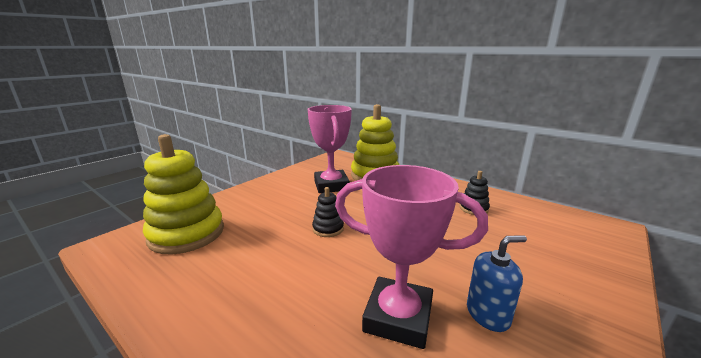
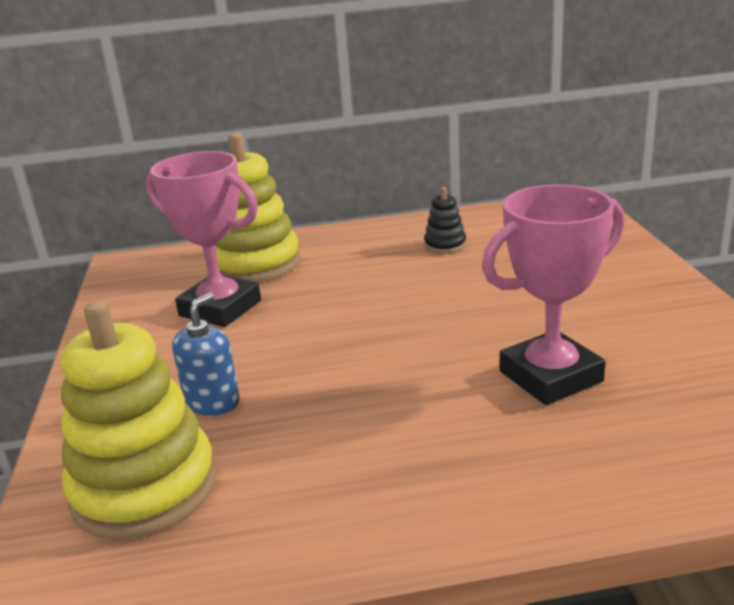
camera: 45 degrees left, 5 degrees up
black stacking toy [312,187,344,237] -> none
blue soap dispenser [467,235,527,332] -> blue soap dispenser moved to [172,292,240,416]

